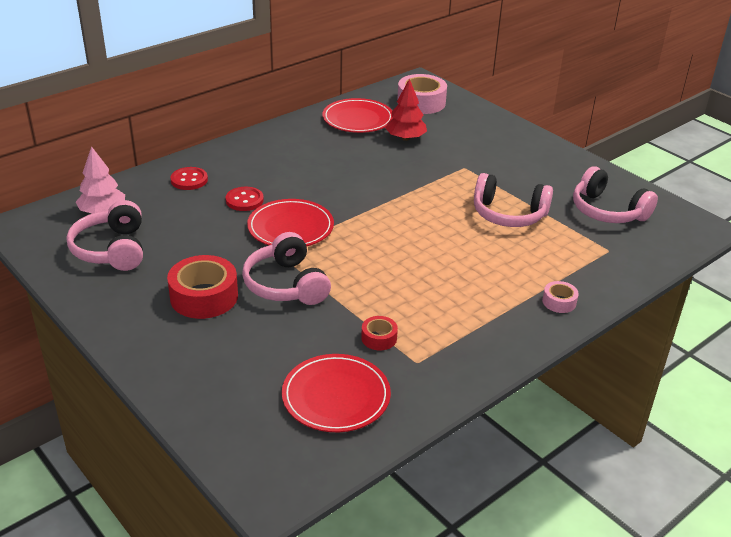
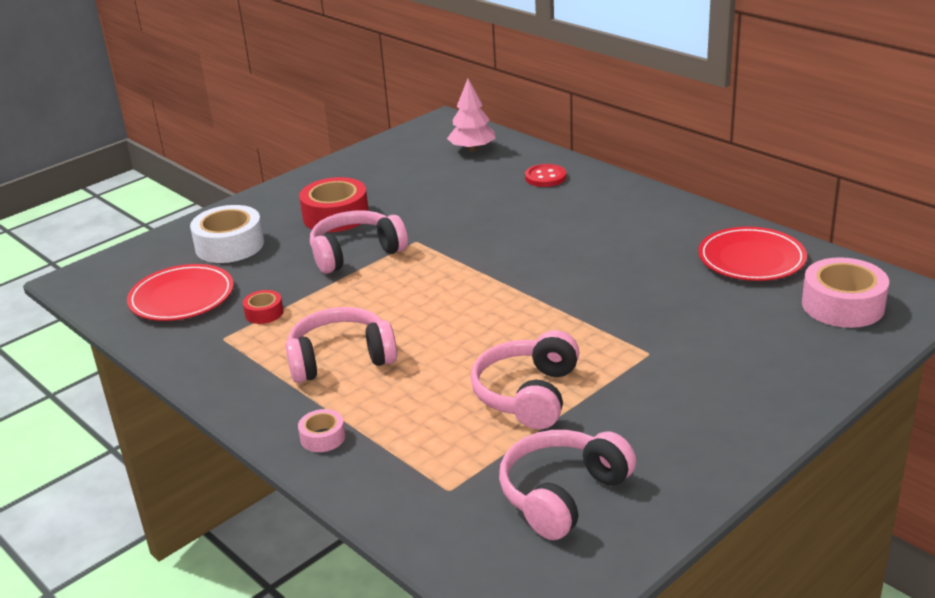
camera: 90 degrees right, 5 degrees down
pink headphones [67,200,143,271] -> pink headphones moved to [285,307,397,383]
red button [226,187,264,211] -> none
red plate [247,199,334,247] -> none
red tree [385,78,427,141] -> none
none -> white tape [190,205,264,263]

